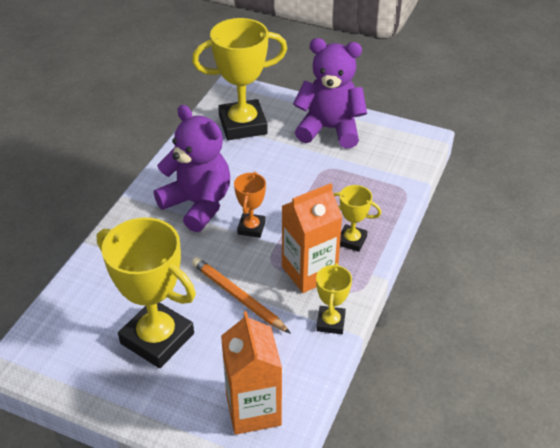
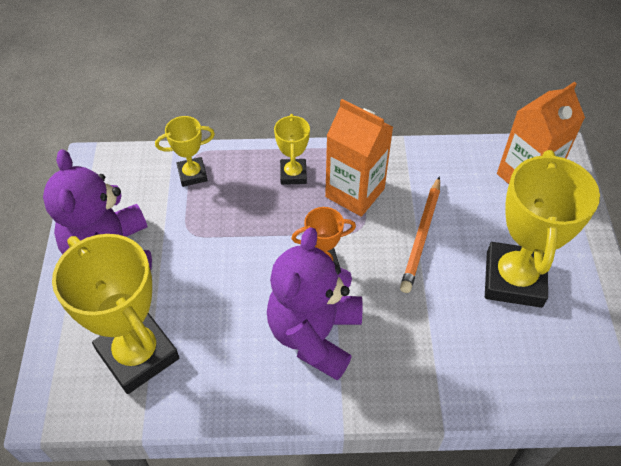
camera: 115 degrees left, 10 degrees up
yellow trophy [316,263,352,334] -> yellow trophy moved to [155,116,215,187]

